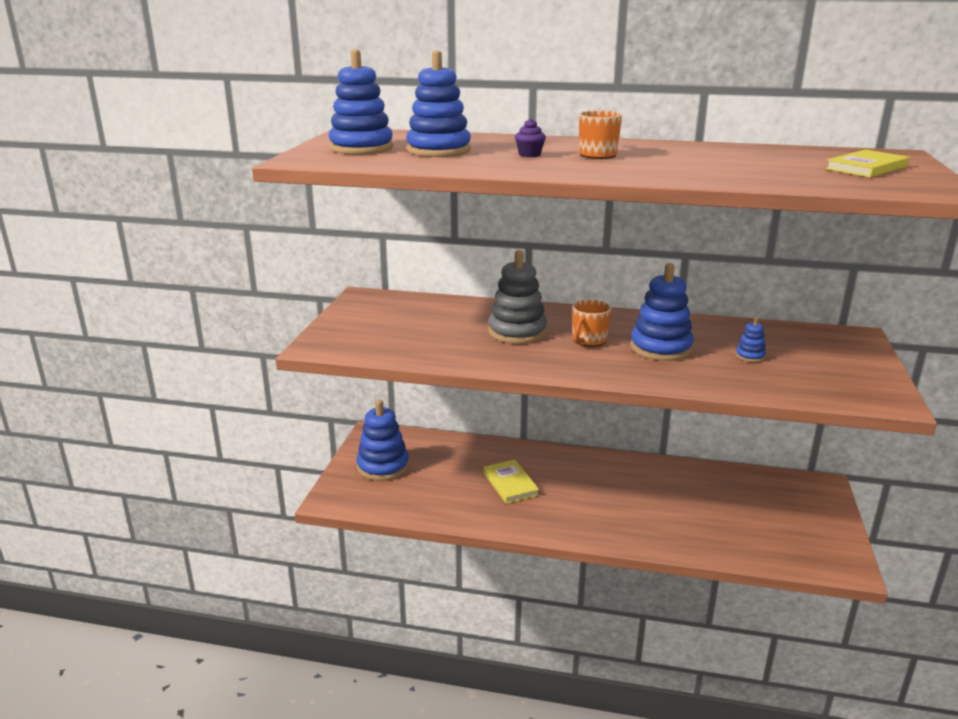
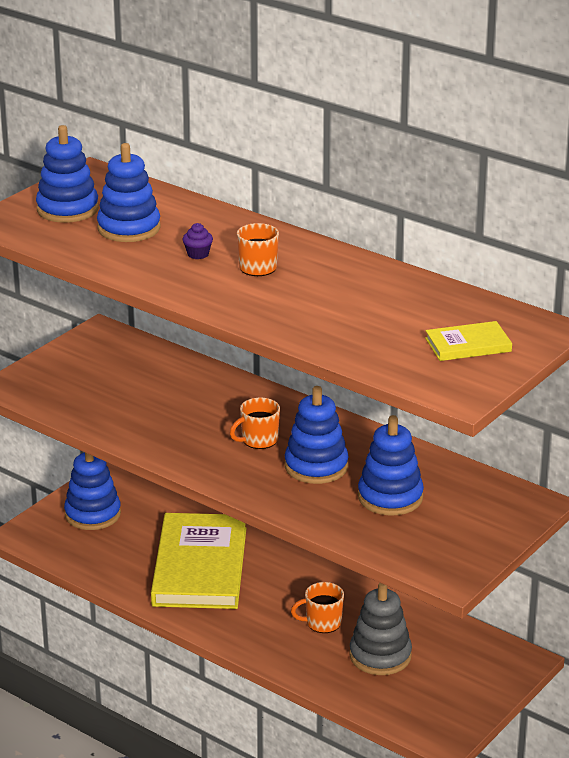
camera: 25 degrees right, 5 degrees up
yellow book [483,460,539,504] -> yellow book [151,513,247,609], size x2.15
grey stacking toy [488,250,547,344] -> grey stacking toy moved to [349,583,412,675]
blue stacking toy [735,317,766,362] -> blue stacking toy [358,415,424,516], size x2.16
none -> orange mug [291,582,344,633]

